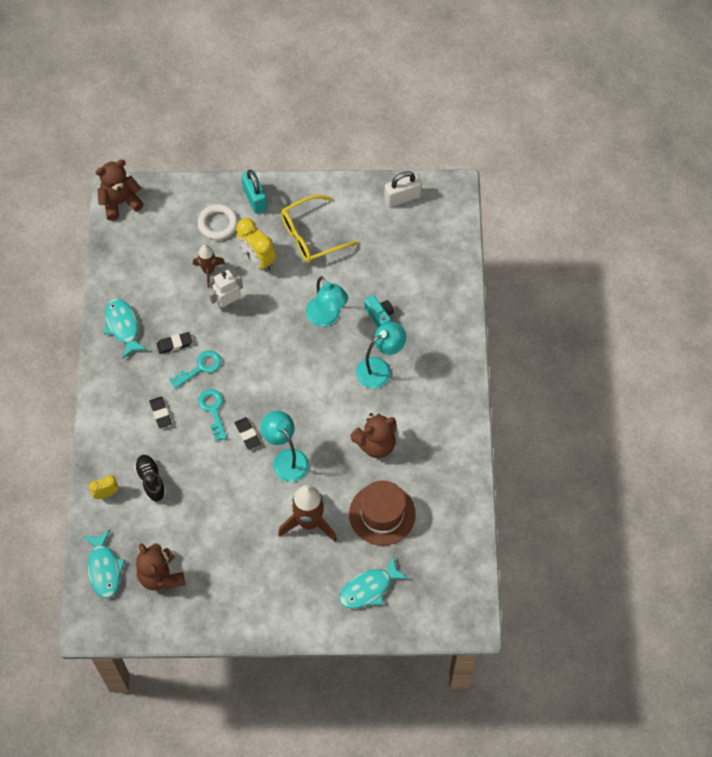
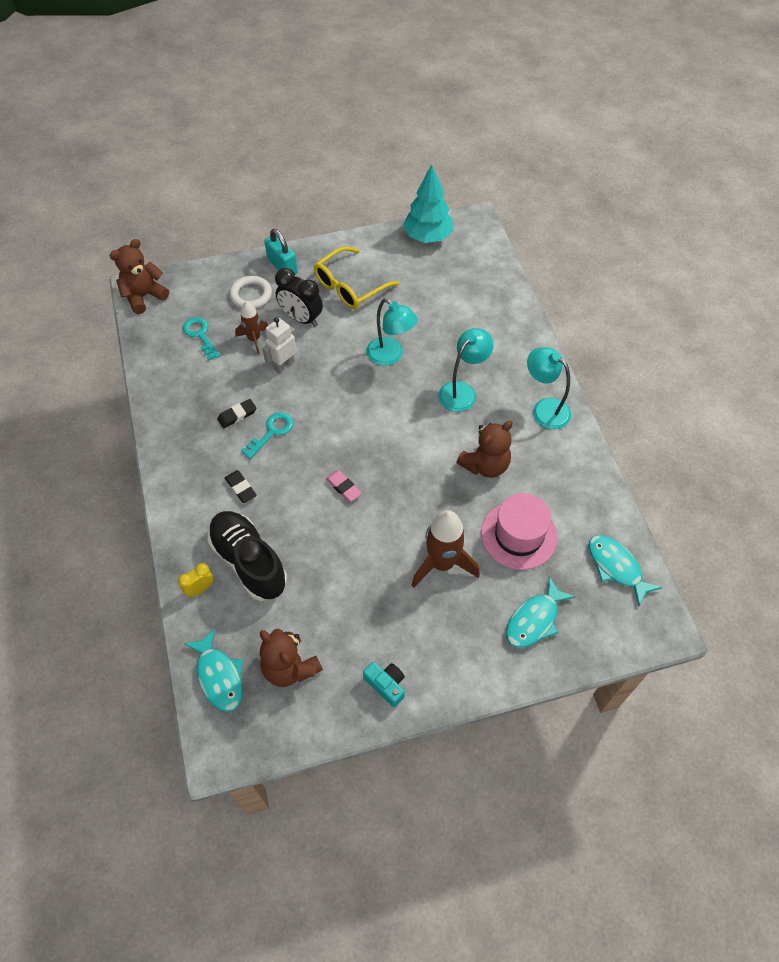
camera: 15 degrees left, 5 degrees down
turquoise fish [104,298,148,359] -> turquoise fish moved to [589,535,662,606]
black shoe [134,455,166,501] -> black shoe [207,511,287,601], size x1.79
turquoise key [198,389,227,441] -> turquoise key moved to [183,317,220,360]
black eraser [235,417,261,450] -> pink eraser [326,470,362,502]
yellow clock [236,218,276,272] -> black clock [275,268,323,327]
turquoise lamp [261,411,309,482] -> turquoise lamp moved to [527,347,571,429]
brown hat [349,480,416,546] -> pink hat [481,493,557,570]
turquoise camera [364,295,394,328] -> turquoise camera moved to [363,662,405,707]
white padlock [384,171,422,207] -> turquoise tree [403,164,453,243]

